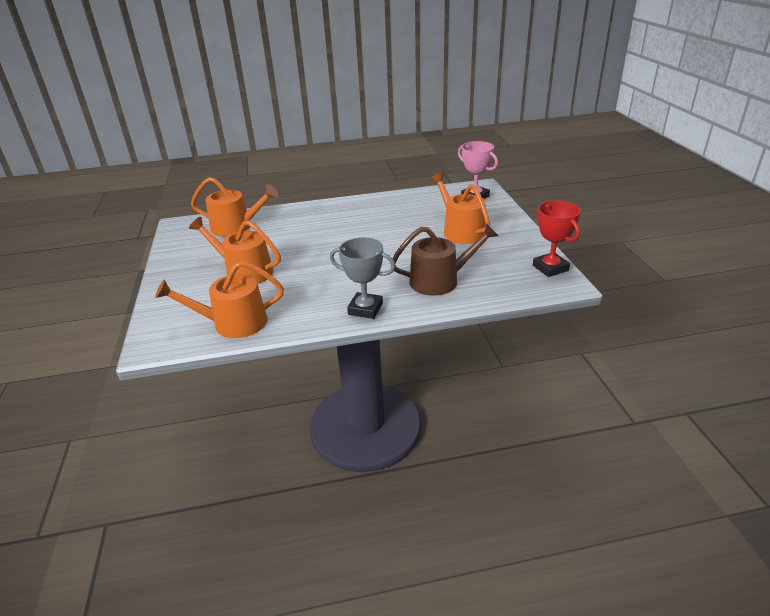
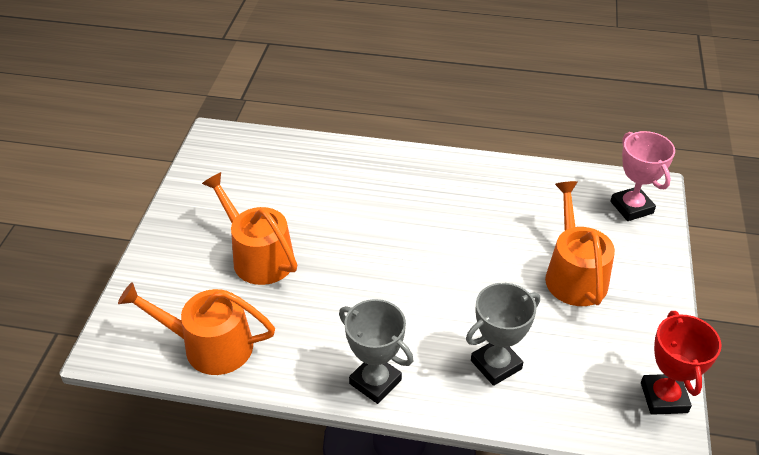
camera: 20 degrees right, 10 degrees up
orange watering can [191,177,278,237] -> none
brown watering can [390,223,498,296] -> grey trophy [466,283,540,386]

